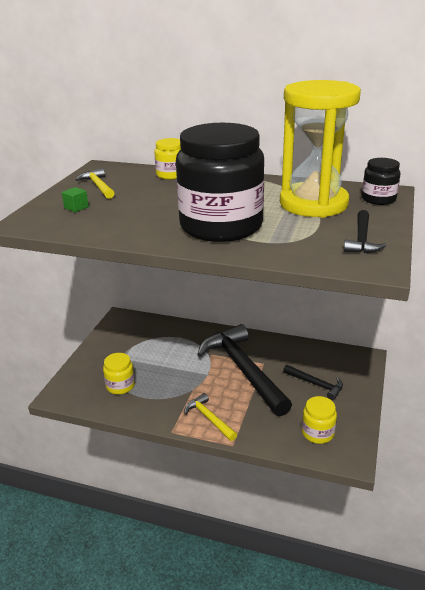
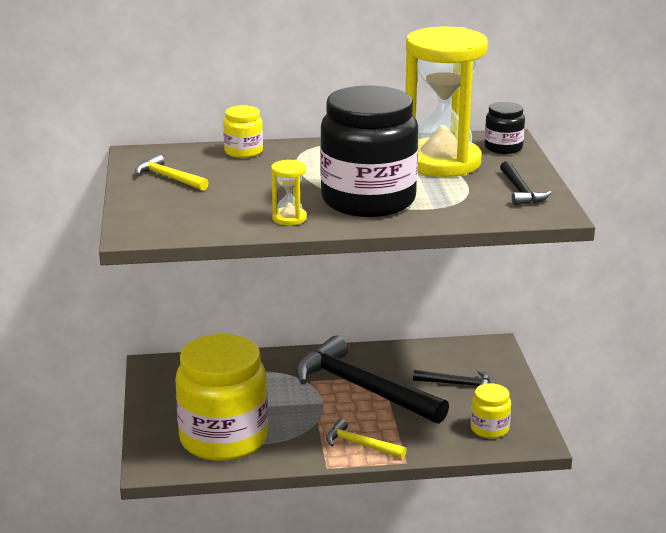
camera: 25 degrees left, 5 degrees down
green cube [62,187,89,212] -> none
yellow jar [103,353,135,394] -> yellow jar [175,334,268,461], size x2.26
none -> yellow hourglass [271,160,307,226]

